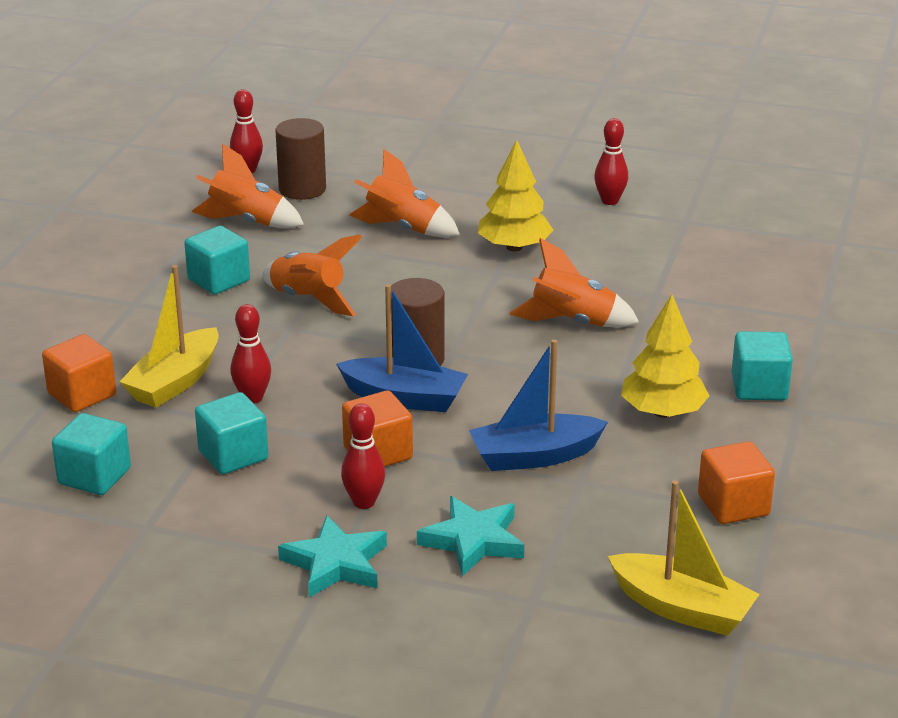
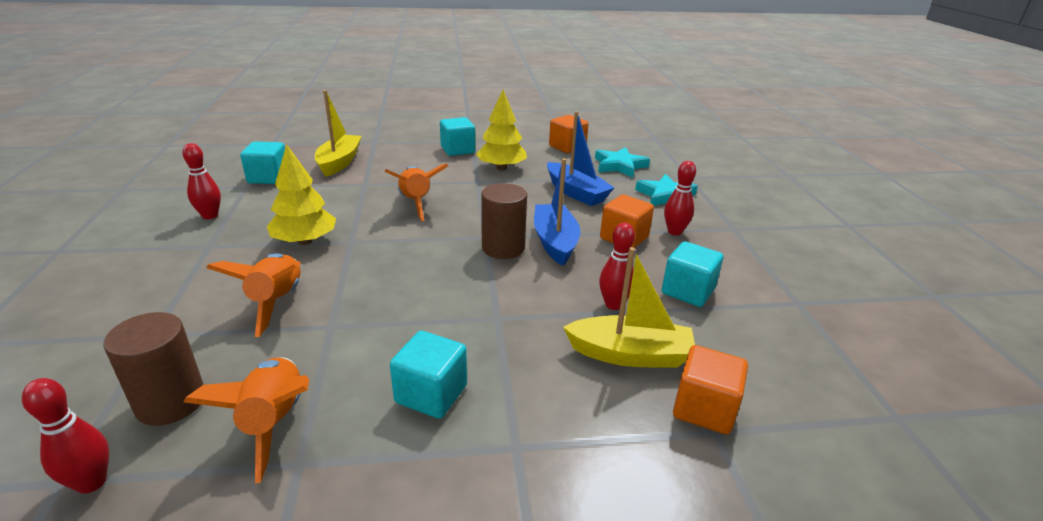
camera: 115 degrees left, 0 degrees up
turquoise cube [52,413,131,495] -> turquoise cube moved to [240,141,285,184]
orange rocket [262,235,362,316] -> none
turquoise star [278,515,387,597] -> turquoise star moved to [595,147,650,178]
yellow boat [608,480,760,636] -> yellow boat moved to [315,90,361,177]

